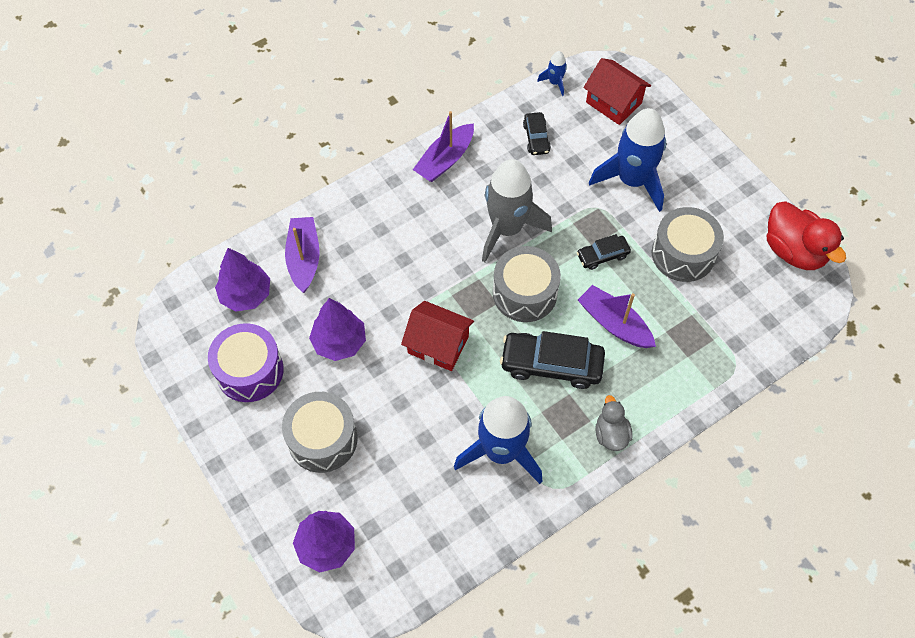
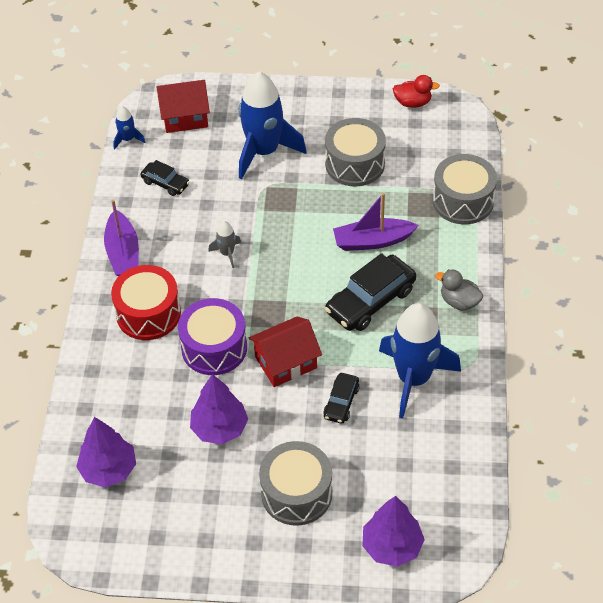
camera: 50 degrees left, 10 degrees down
purple drum [208,323,284,402] -> purple drum moved to [178,298,247,375]
purple boat [285,217,320,293] -> none
grey rocket [482,159,552,262] -> grey rocket [208,221,241,268], size x0.43
grey drum [493,246,561,322] -> grey drum moved to [433,154,497,224]
black car [577,234,631,270] -> black car moved to [323,373,359,424]
red duck [767,201,846,270] -> red duck [393,75,440,108], size x0.57
none -> red drum [111,265,181,340]

